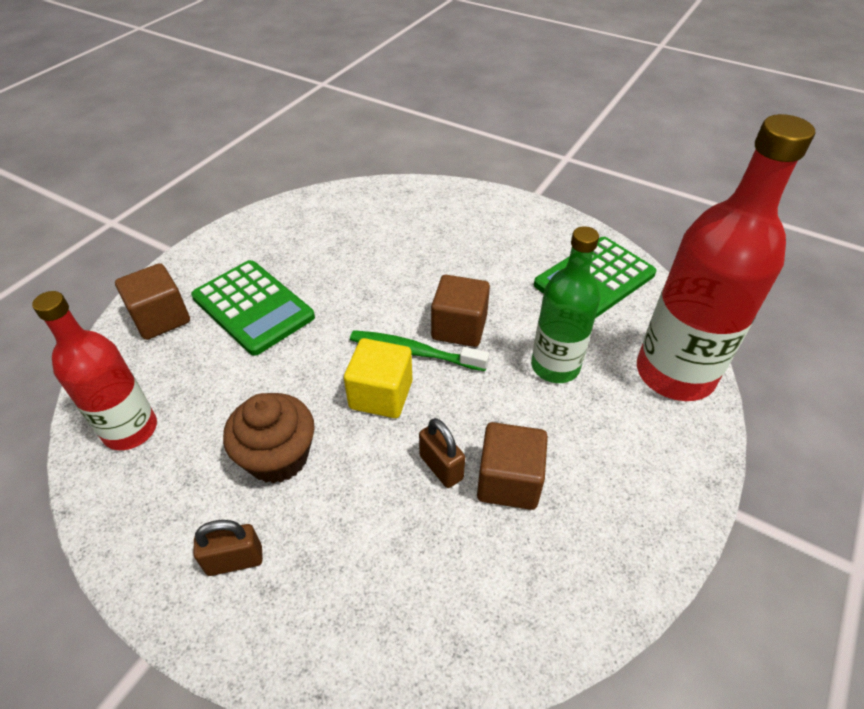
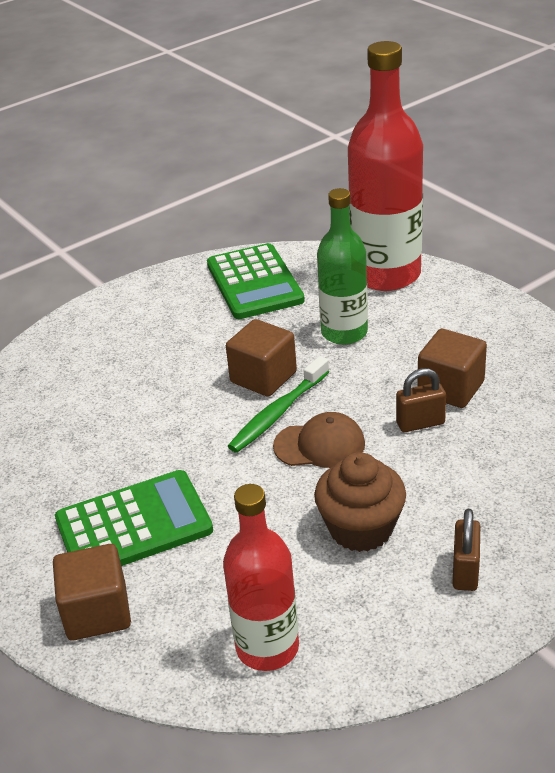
camera: 65 degrees left, 10 degrees down
yellow cube [344,338,412,418] -> brown cap [273,412,365,468]

